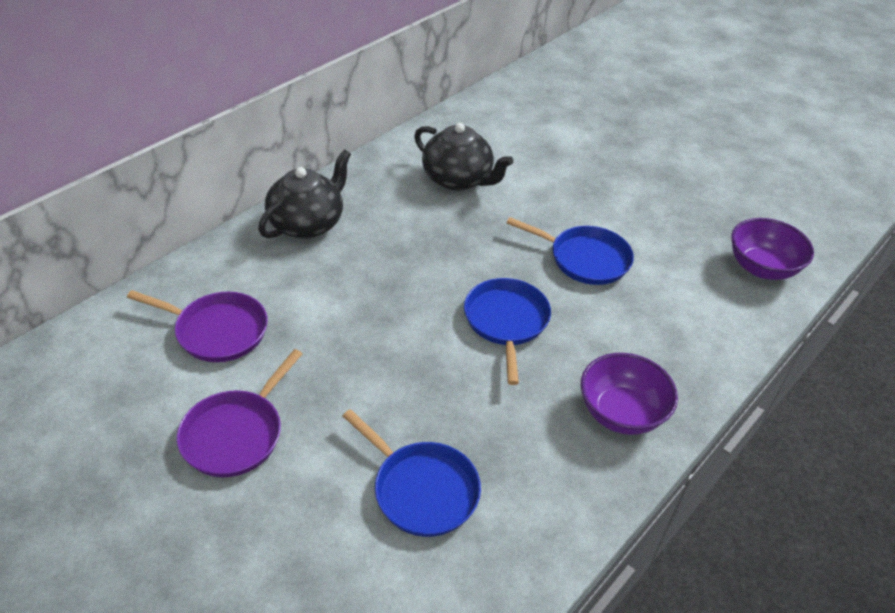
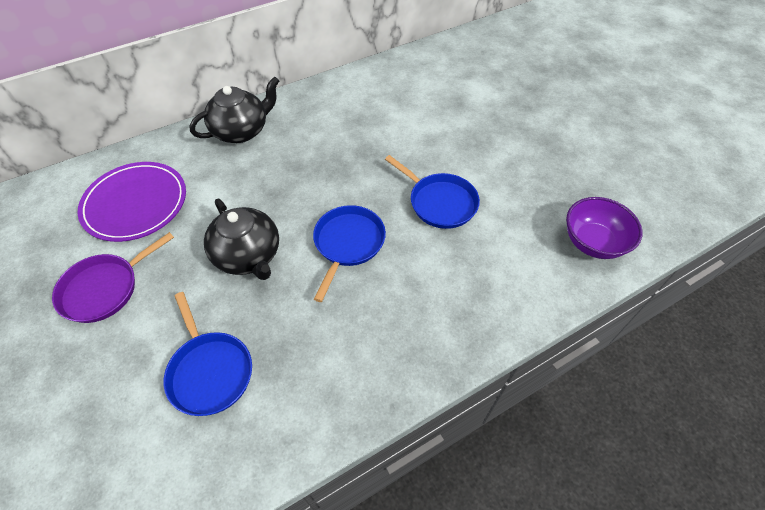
camera: 20 degrees right, 10 degrees up
purple pan [127,290,268,362] -> purple plate [77,162,186,242]
black teapot [414,123,513,191] -> black teapot moved to [204,199,279,280]
purple bowl [581,353,678,435] -> none

